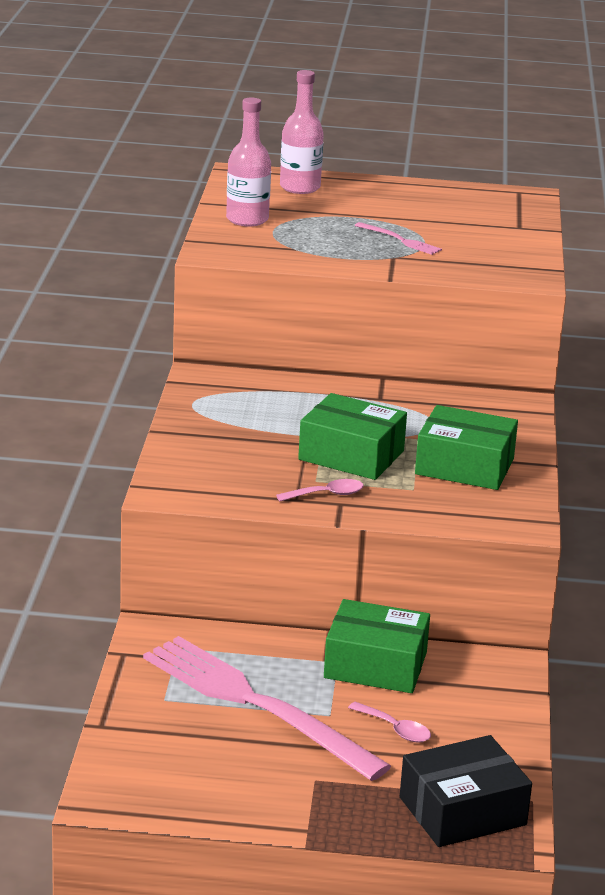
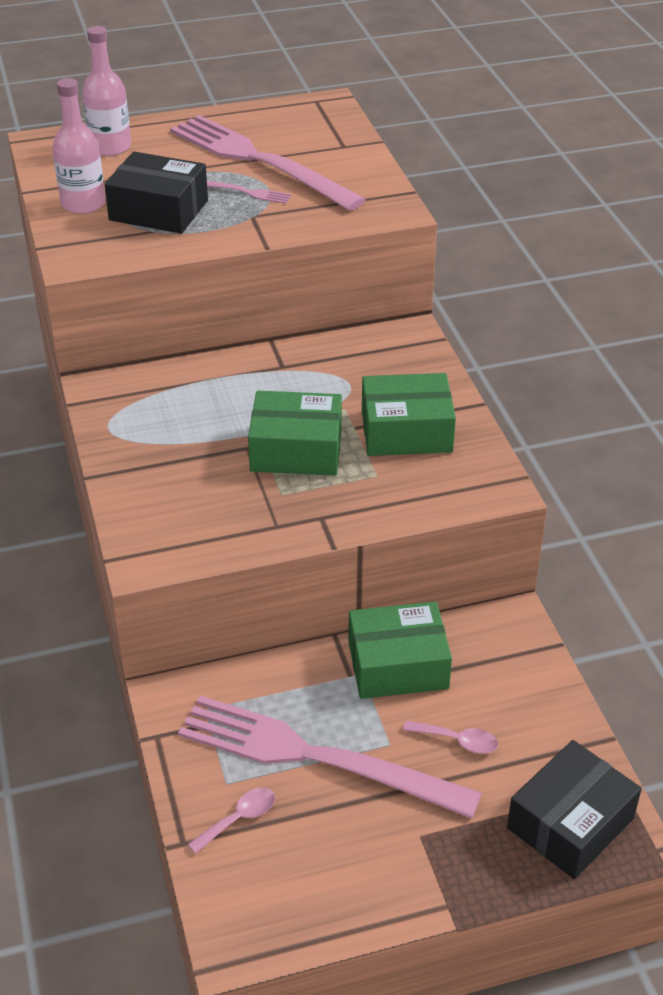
camera: 20 degrees left, 15 degrees up
pink spoon [276,479,364,501] -> pink spoon moved to [188,787,275,854]
none -> black box [104,152,208,234]
none -> pink fork [170,115,366,211]

